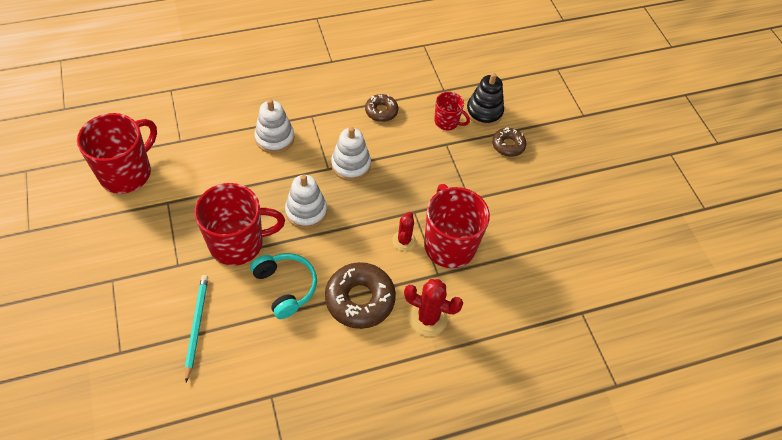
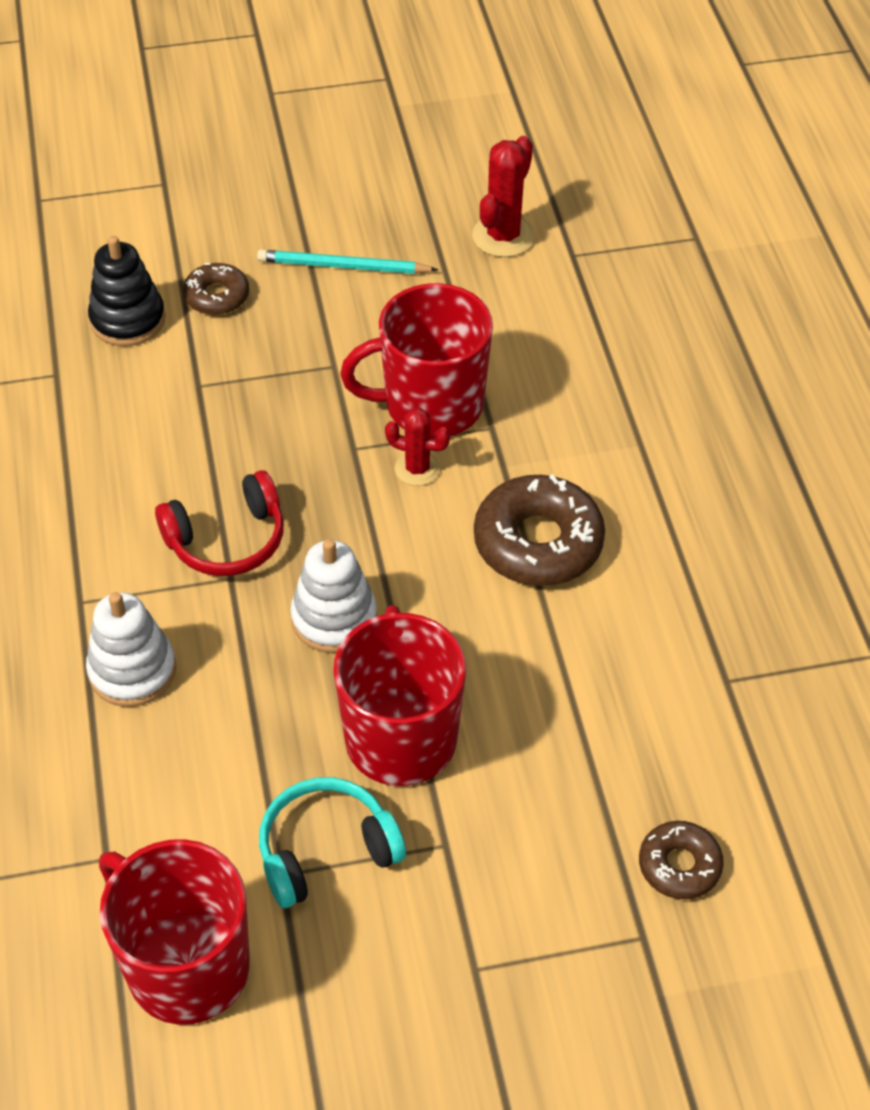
camera: 80 degrees left, 5 degrees down
turquoise pencil [185,275,208,382] -> turquoise pencil moved to [257,250,438,274]
turquoise headphones [250,253,317,319] -> turquoise headphones moved to [259,777,406,908]
white stacking toy [331,127,371,181] -> red headphones [155,470,284,576]
brown donut [365,94,398,122] -> brown donut moved to [639,821,724,899]
red cactus [404,279,463,336] -> red cactus moved to [472,136,535,257]
red mug [434,92,470,130] -> none

